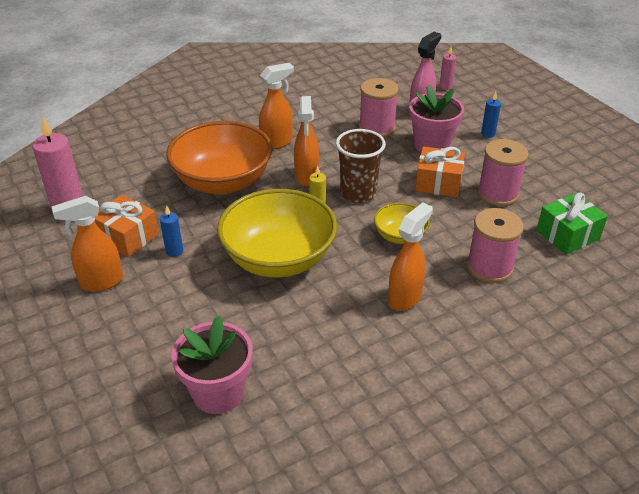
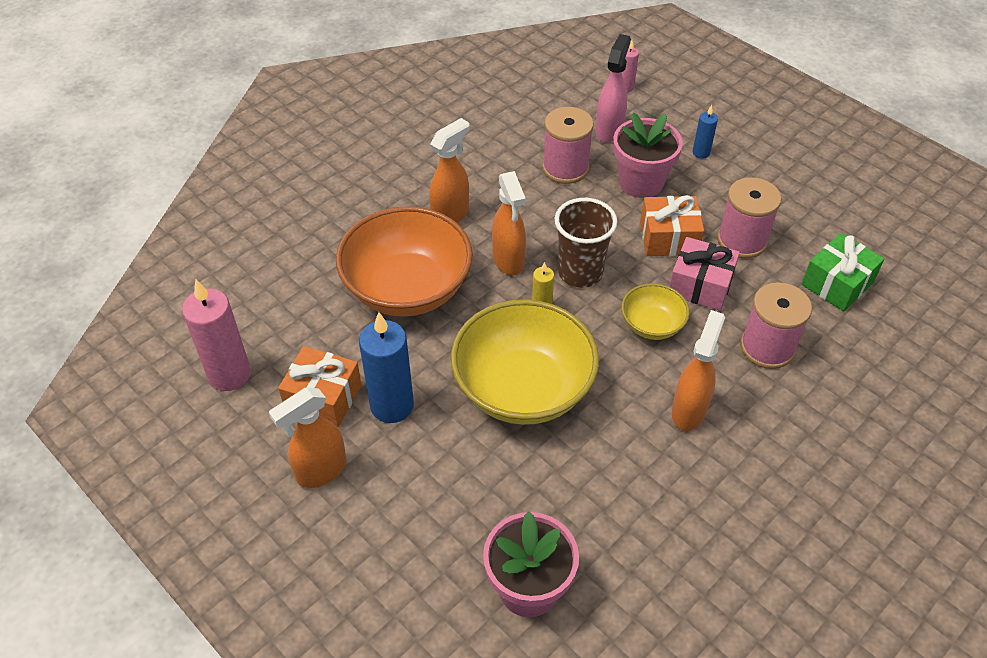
camera: 15 degrees left, 10 degrees up
blue candle [160,205,183,257] -> blue candle [359,312,414,423], size x1.99
none -> pink gift [669,237,740,311]

